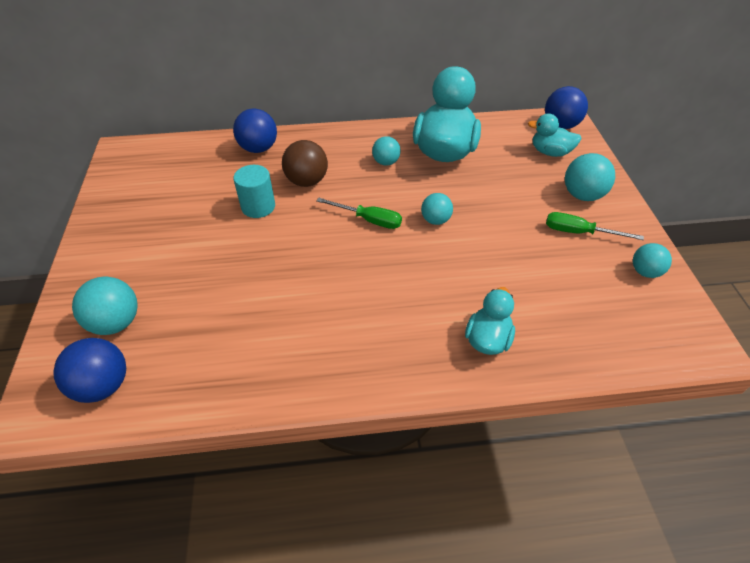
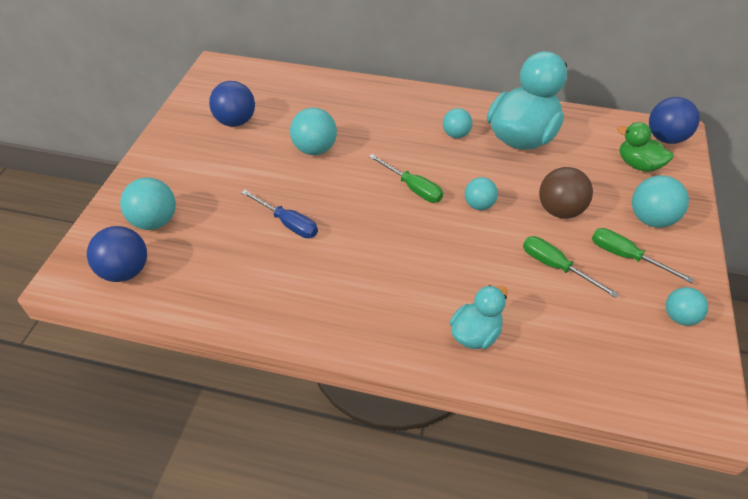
camera: 20 degrees right, 0 degrees up
blue ball [233,109,277,153] -> blue ball moved to [209,81,255,127]
turquoise cylinder [233,165,275,218] -> turquoise ball [290,108,337,155]
brown ball [282,140,328,187] -> brown ball moved to [539,167,593,219]
turquoise duck [528,113,582,157] -> green duck [617,122,673,172]
none -> blue screwdriver [241,190,318,238]
none -> green screwdriver [523,236,619,298]

